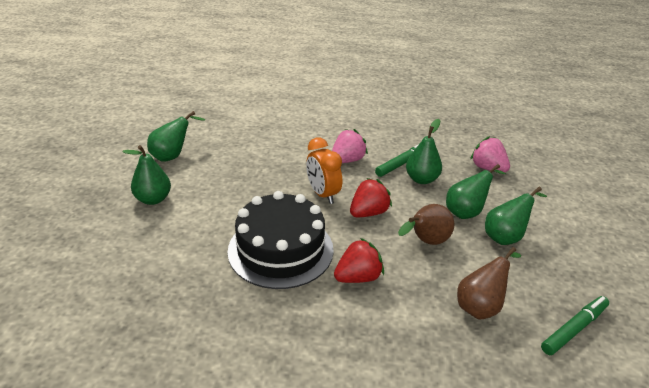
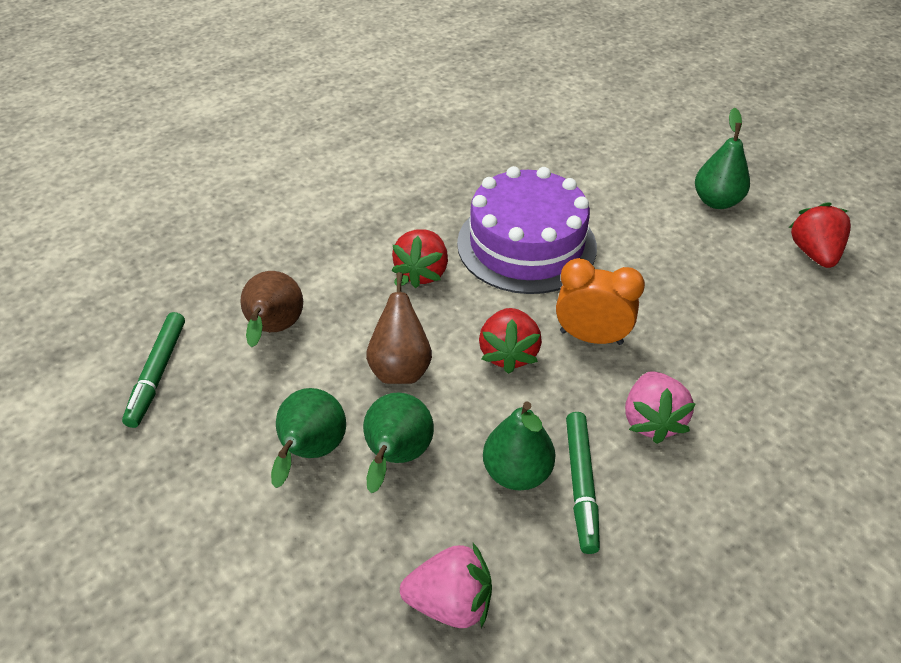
camera: 135 degrees right, 10 degrees up
green pear [147,111,206,162] -> red strawberry [789,202,851,268]
black cake [228,191,334,289] -> purple cake [457,166,597,294]

